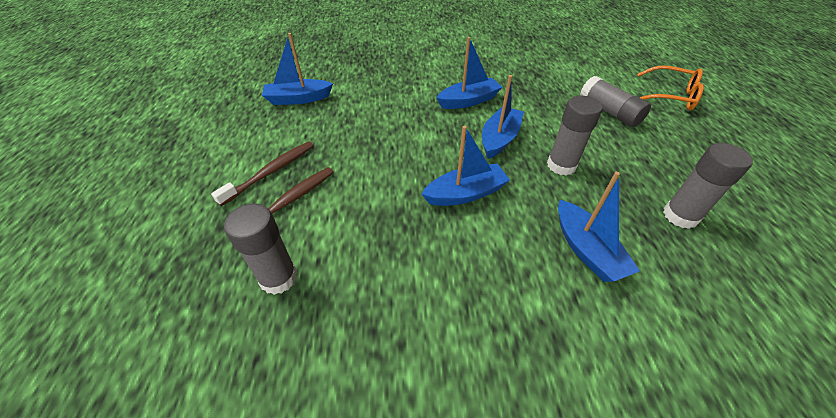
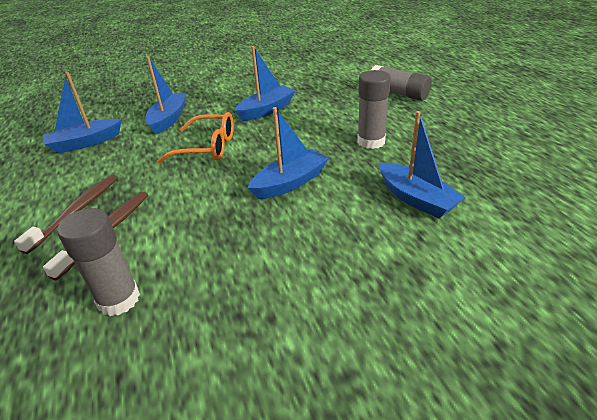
camera: 15 degrees left, 10 degrees down
blue boat [482,75,524,159] -> blue boat moved to [146,56,187,134]
orange glasses [637,65,704,111] -> orange glasses moved to [157,112,234,164]
grey glue stick [663,143,753,229] -> none

